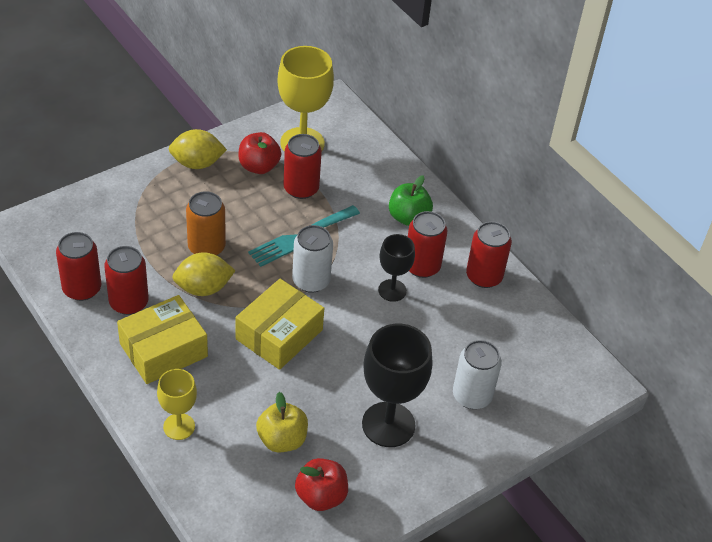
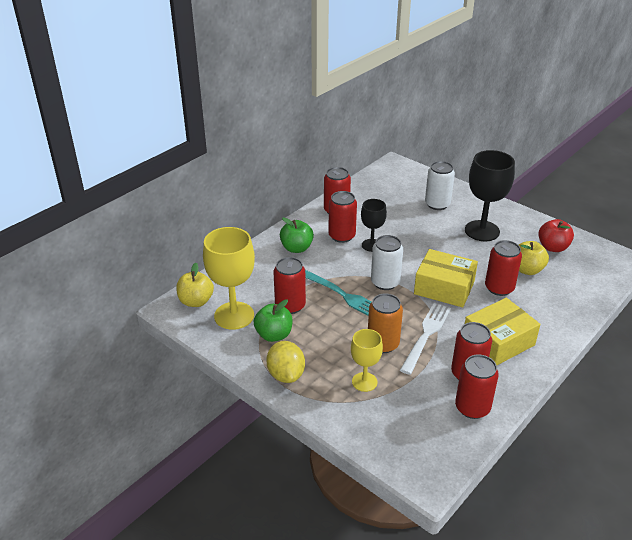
camera: 100 degrees left, 10 degrees down
yellow box [117,295,208,384] -> yellow box turned 75 degrees counterclockwise [465,298,540,365]
yellow goblet [157,369,197,440] -> yellow goblet moved to [351,329,383,392]
yellow lemon [172,252,236,296] -> white fork [400,303,451,375]
red apple [238,132,281,174] -> green apple [254,299,293,342]
none -> yellow apple [176,263,214,307]
none -> red can [485,240,522,296]

